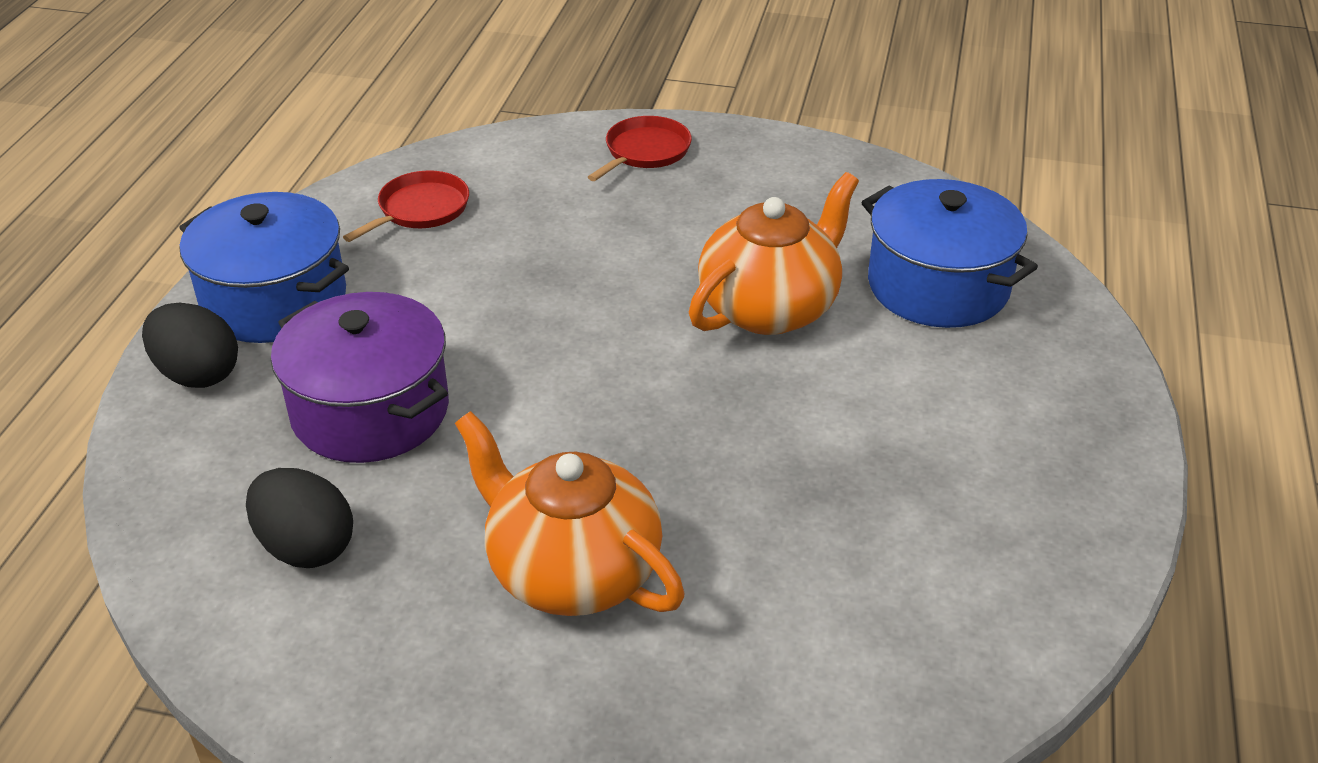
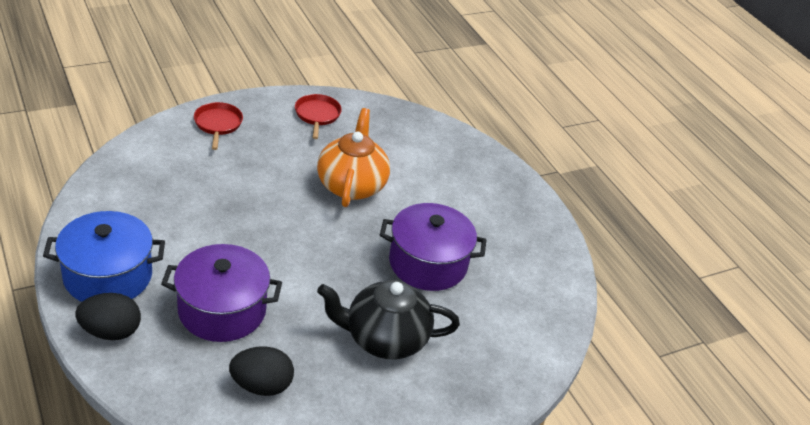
camera: 45 degrees left, 0 degrees up
red pan [343,170,469,242] -> red pan moved to [295,94,342,139]
orange teapot [455,411,684,616] -> black teapot [317,280,460,359]
blue pot [861,179,1038,328] -> none
none -> purple pot [380,203,486,291]

